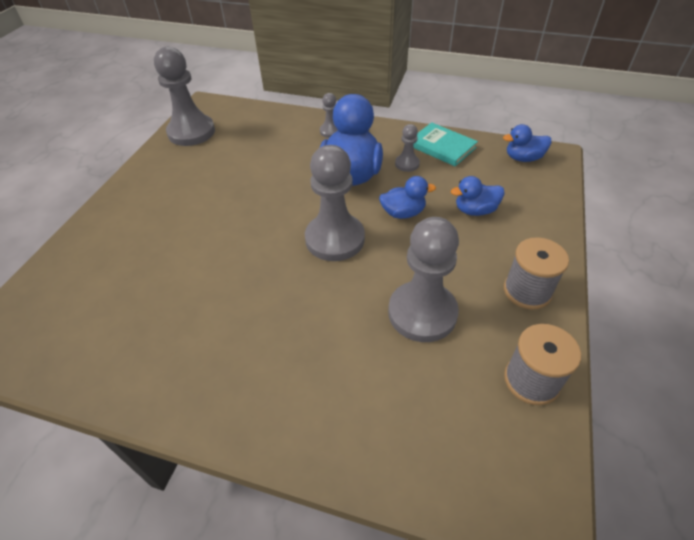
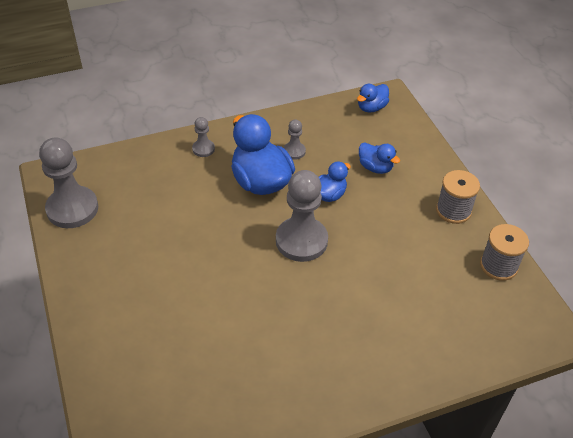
camera: 40 degrees left, 0 degrees up
grey pawn [388,217,459,342] -> none
turquoise book [414,122,478,166] -> none
blue duck [451,176,505,216] -> blue duck turned 90 degrees counterclockwise [359,143,400,174]

